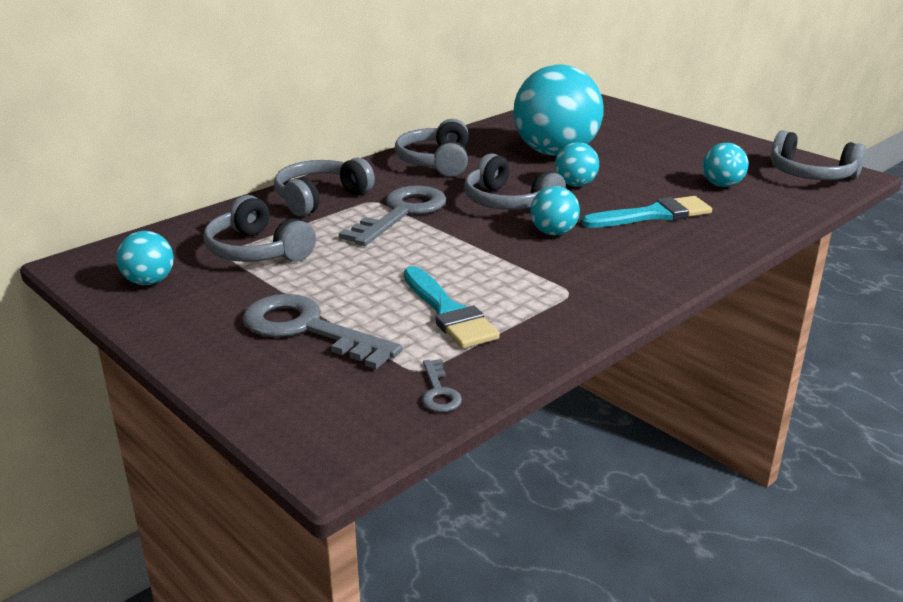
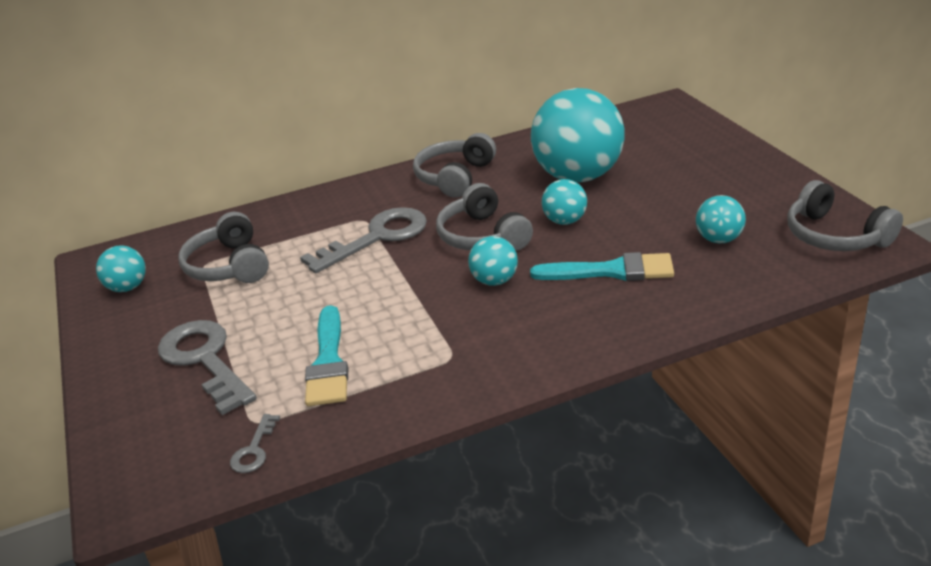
camera: 25 degrees right, 5 degrees up
grey headphones [274,158,375,216] -> none

